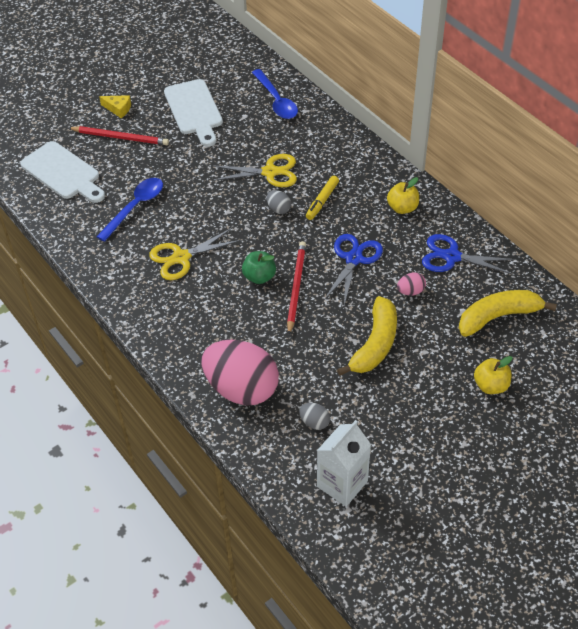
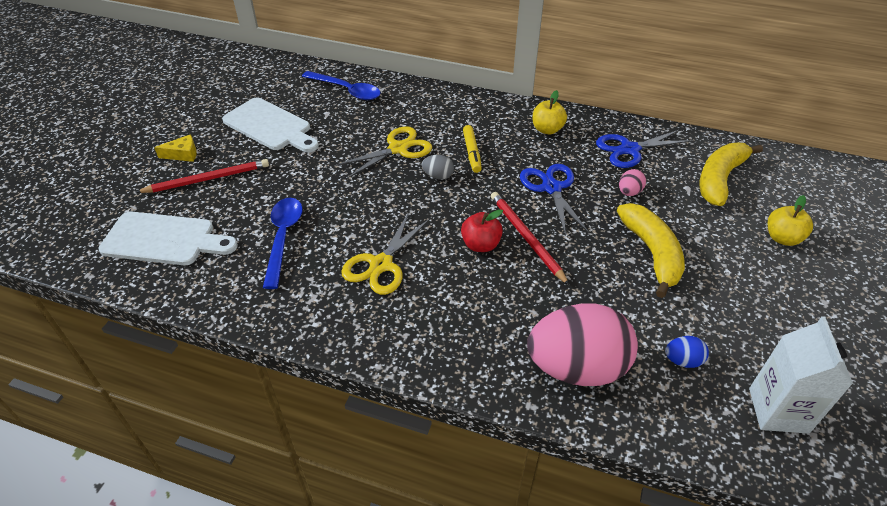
camera: 35 degrees left, 5 degrees down
green apple [242,251,276,284] -> red apple [461,209,503,252]
grey egg [299,403,330,430] -> blue egg [665,336,709,368]

